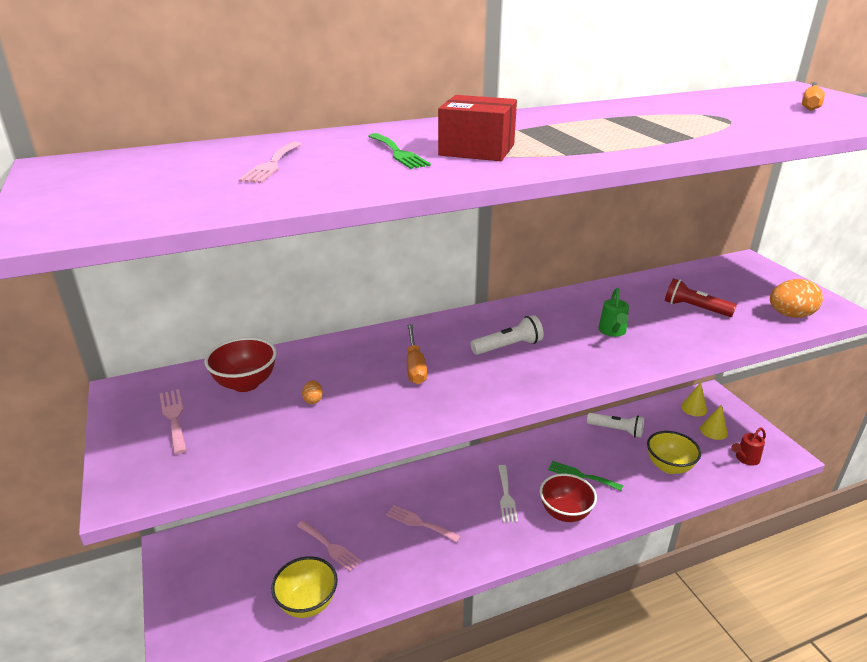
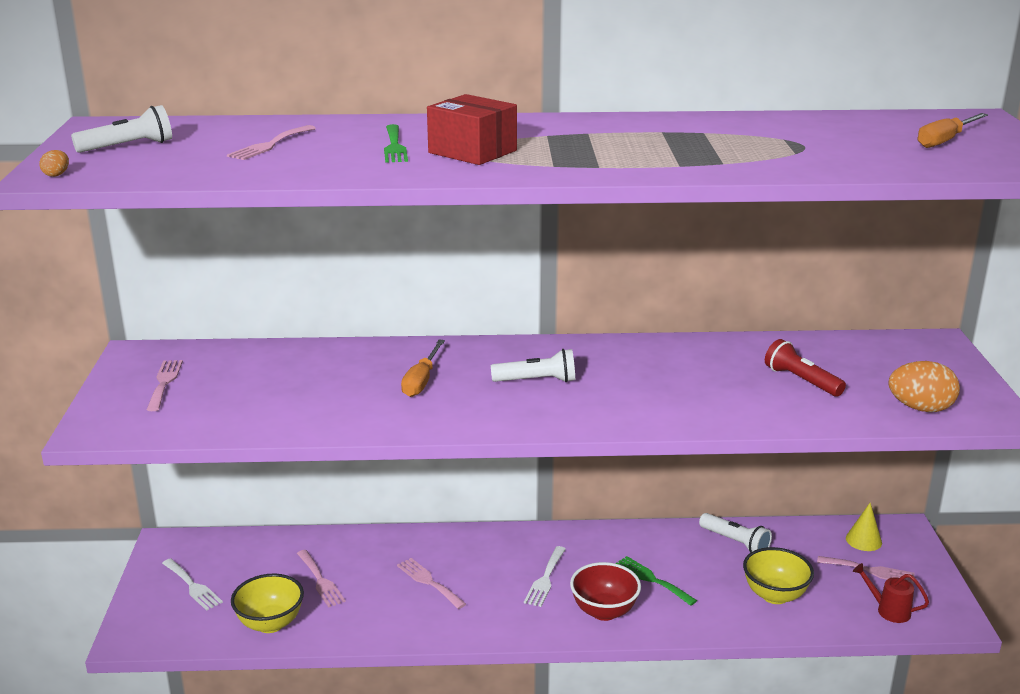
camera: 20 degrees right, 5 degrees down
red bowl [204,337,277,392] -> none
orange egg [302,380,323,404] -> orange egg moved to [39,150,69,177]
green watering can [598,288,629,337] -> none
yellow cone [700,404,728,440] -> pink fork [817,556,915,585]
red watering can [731,427,766,466] -> red watering can turned 45 degrees clockwise [853,563,929,623]
none -> white flashlight [71,105,172,153]
none -> white fork [162,558,223,611]

